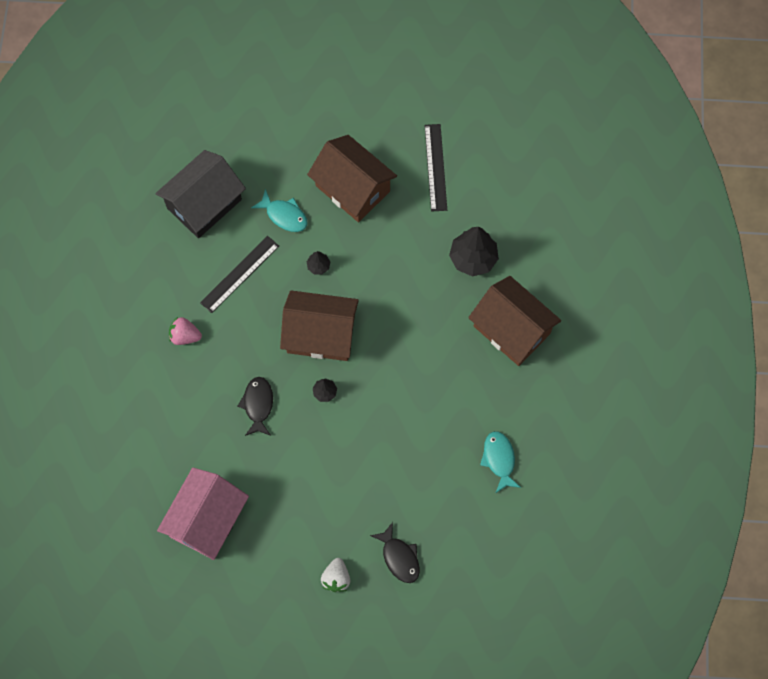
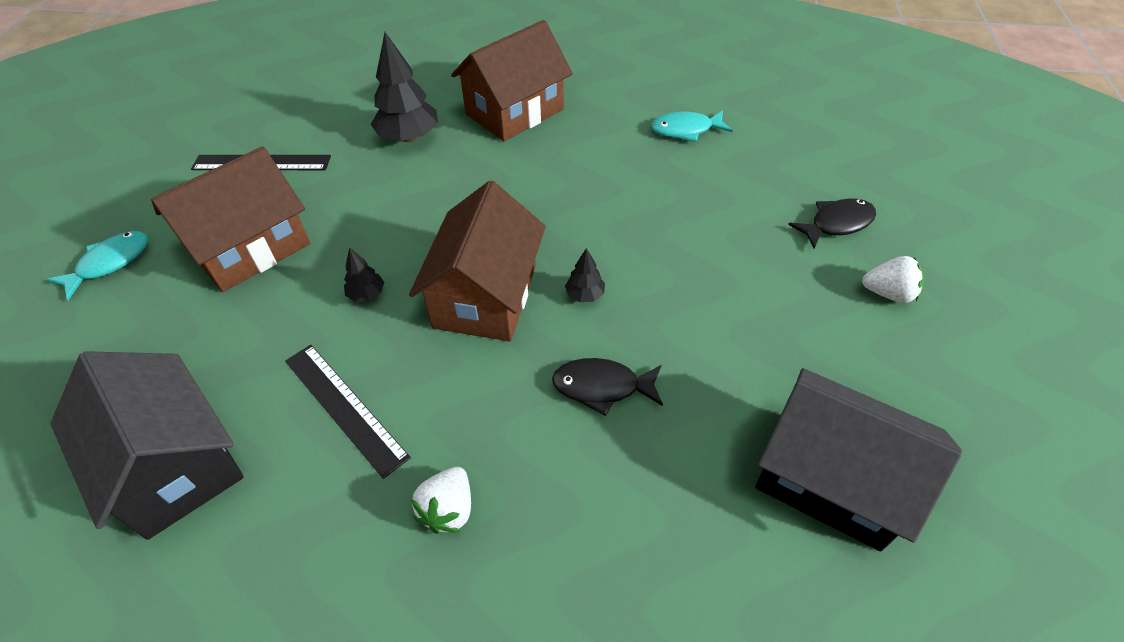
camera: 85 degrees left, 20 degrees down
pink house [157,468,249,560] -> black house [755,368,962,552]
pink strawberry [169,317,202,345] -> white strawberry [411,467,471,534]
turquoise fish [251,189,308,232] -> turquoise fish moved to [46,231,148,300]

